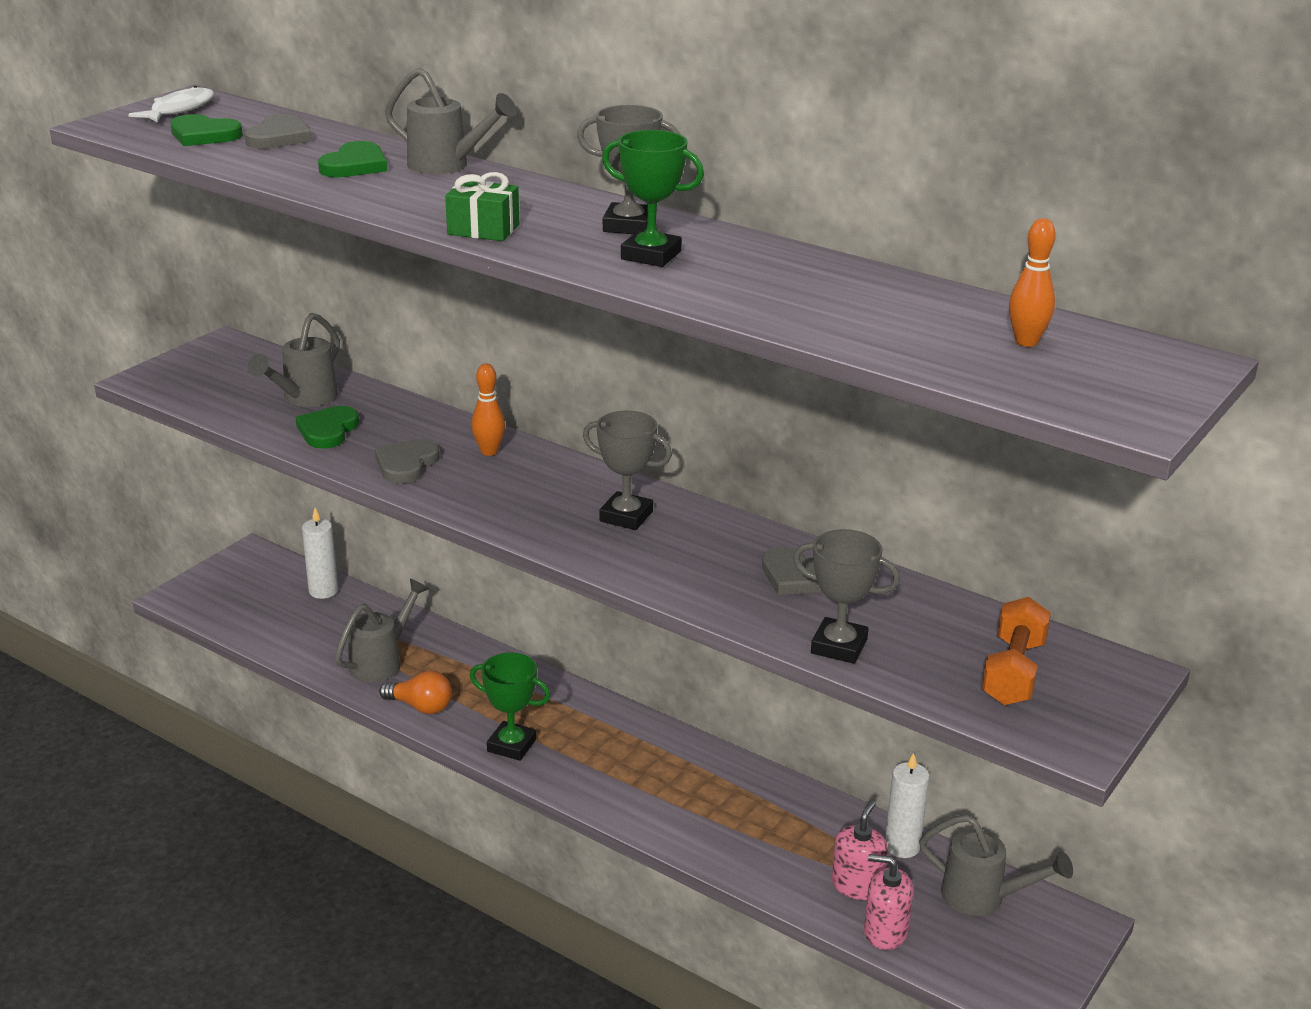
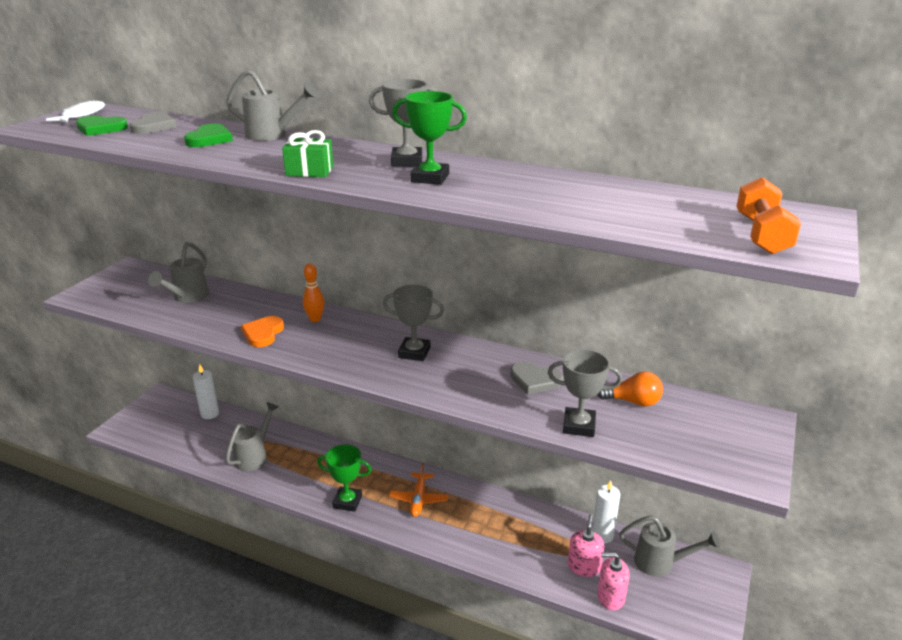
camera: 10 degrees left, 0 degrees up
green heart [296,406,359,449] -> none
grey heart [375,439,440,484] -> orange heart [241,316,284,347]
orange light bulb [379,671,452,714] -> orange light bulb moved to [597,371,663,407]
orange dumbbell [981,597,1051,705] -> orange dumbbell moved to [736,177,801,255]
orange bowling pin [1009,218,1056,347] -> none
none -> orange plane [389,463,448,517]

